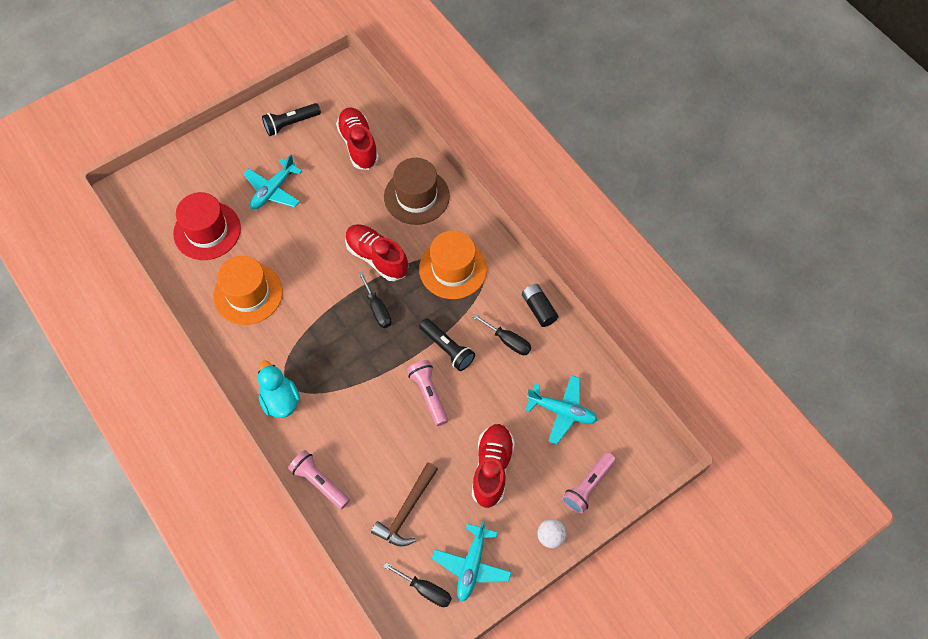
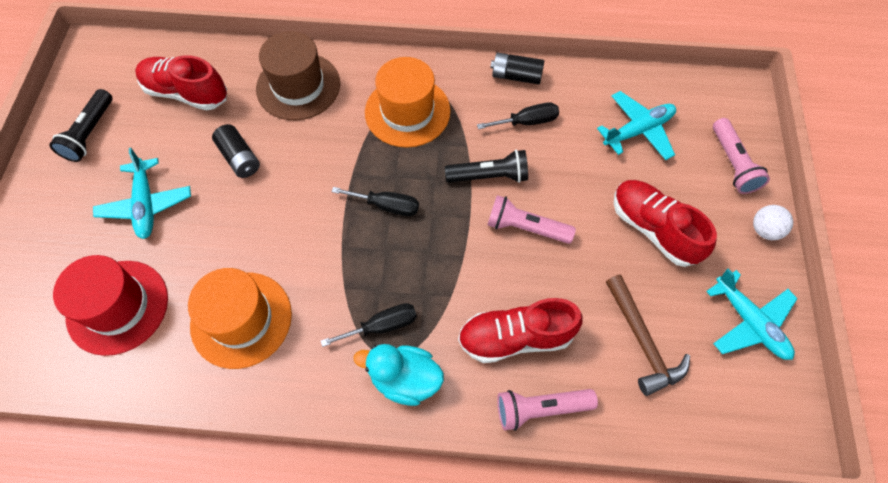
camera: 50 degrees left, 0 degrees up
red shoe [345,224,408,281] -> red shoe moved to [458,298,583,363]
black screwdriver [383,563,452,607] -> black screwdriver moved to [321,303,417,347]
none -> black battery [212,124,260,178]

